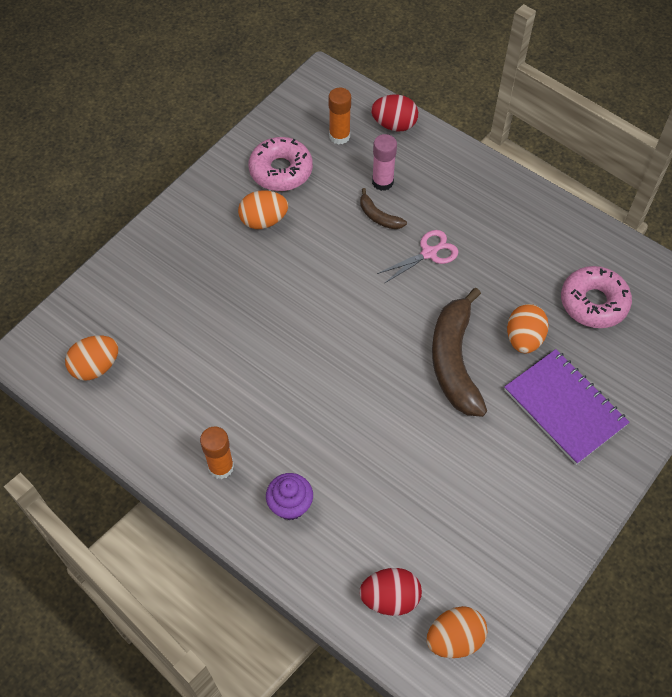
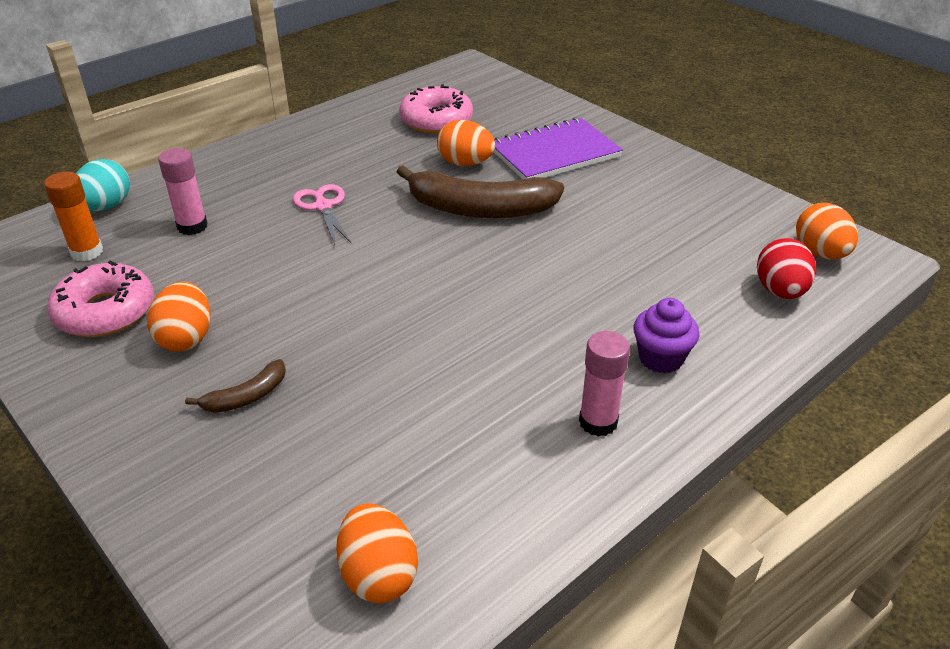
camera: 80 degrees left, 20 degrees down
orange glue stick [200,427,234,479] -> pink glue stick [579,331,630,437]
brown banana [360,188,407,229] -> brown banana moved to [185,359,286,413]
red egg [371,95,418,132] -> turquoise egg [76,159,130,211]

